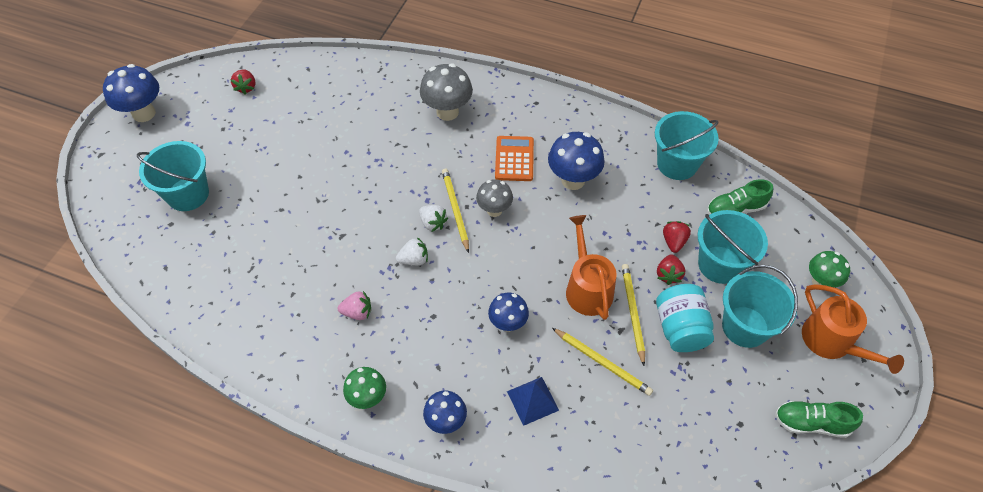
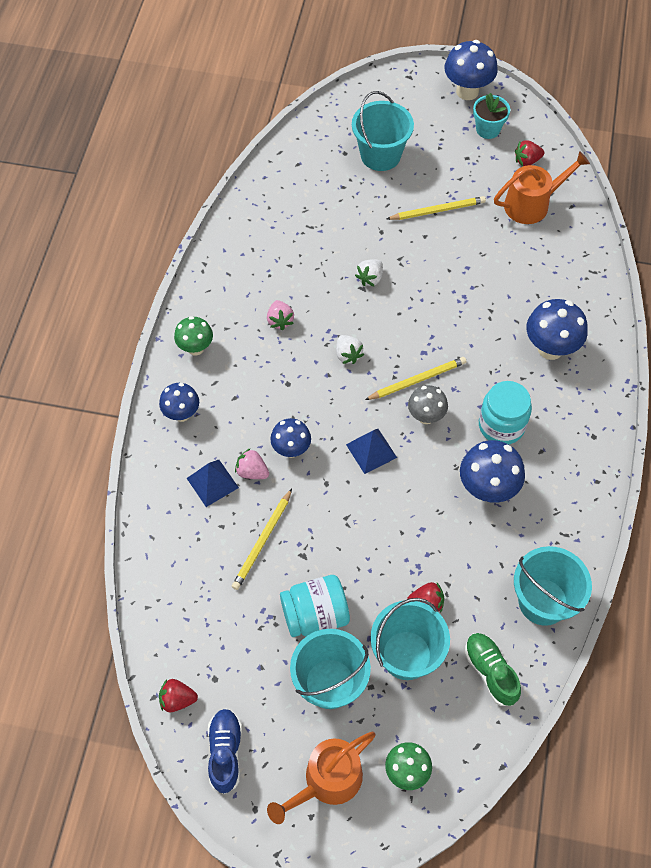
camera: 80 degrees right, 5 degrees up
white strawberry [419,205,448,232] -> white strawberry moved to [355,259,383,287]
grey mushroom [420,63,473,121] -> blue mushroom [526,299,588,360]
orange calculator [495,136,534,181] -> turquoise jar [479,381,532,444]
orange watering can [566,215,616,320] -> orange watering can moved to [494,151,590,224]
yellow pencil [622,264,645,366] -> yellow pencil moved to [387,196,486,220]
red strawberry [657,254,685,285] -> red strawberry moved to [159,679,198,712]
green shoe [775,401,863,438] -> blue shoe [208,709,242,794]
none -> pink strawberry [235,448,269,479]
none -> blue pyramid [346,429,397,474]
none -> turquoise flower pot [473,93,510,139]

